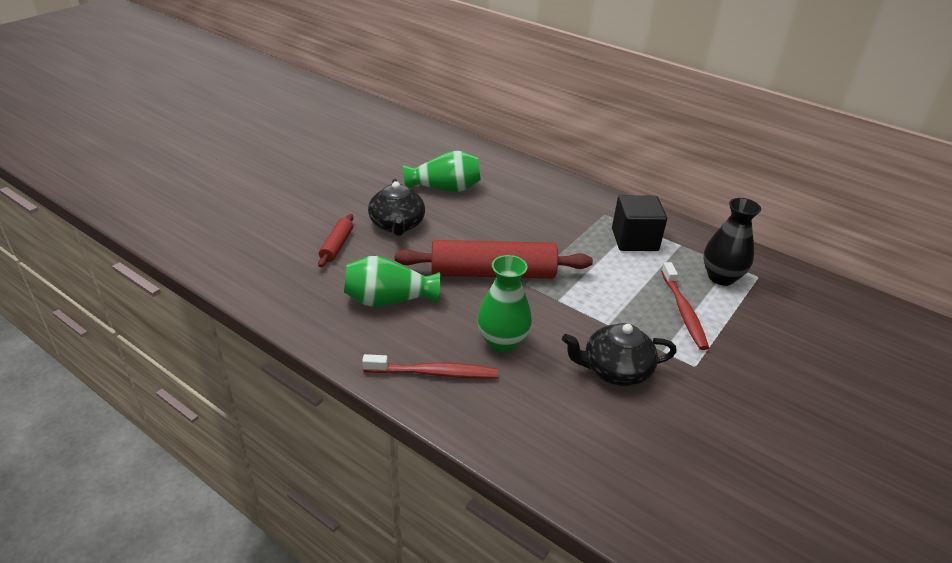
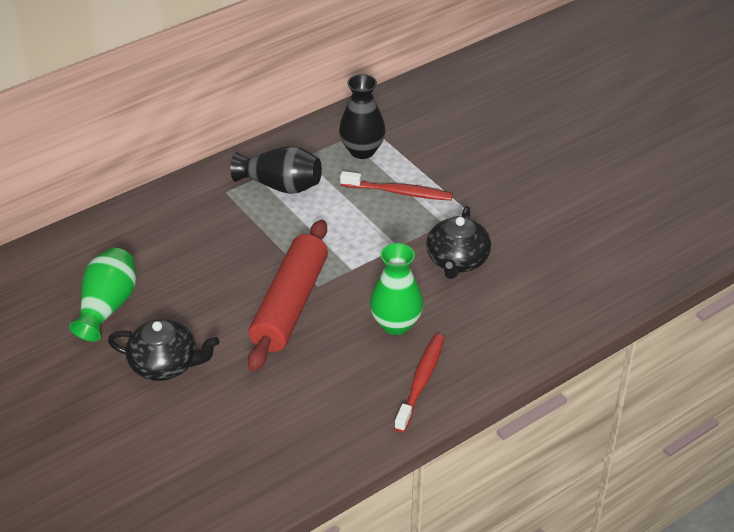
camera: 70 degrees left, 5 degrees up
red rolling pin [318,214,353,267] -> none
green vase [344,256,441,307] -> none
black cube [612,195,667,251] -> black vase [230,146,322,194]

